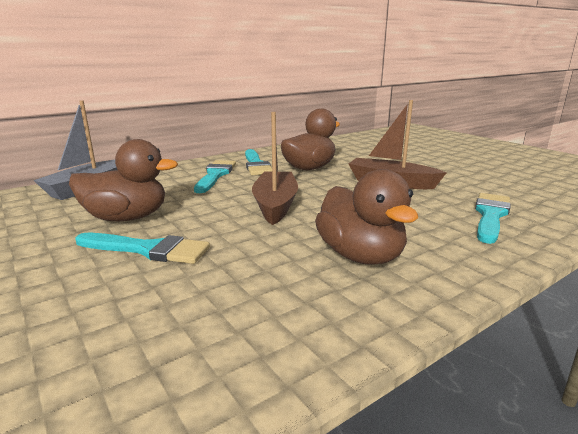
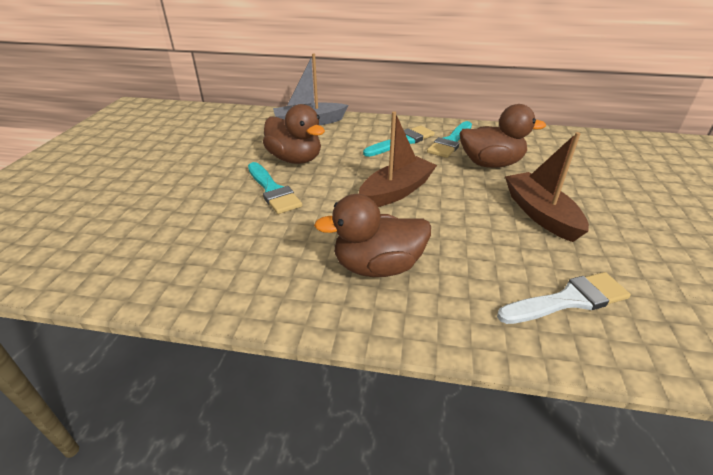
camera: 45 degrees right, 15 degrees up
brown duck [315,169,418,265] -> brown duck turned 60 degrees clockwise [314,194,431,277]
turquoise brush [475,193,511,244] -> white brush [497,272,631,324]

